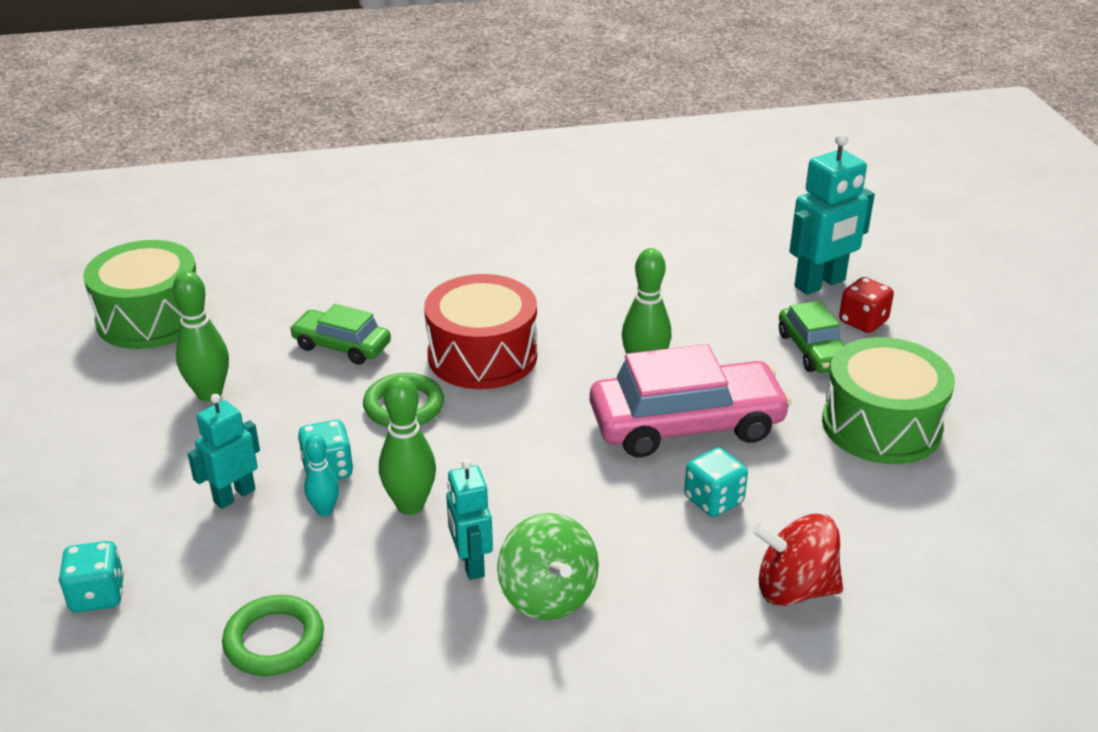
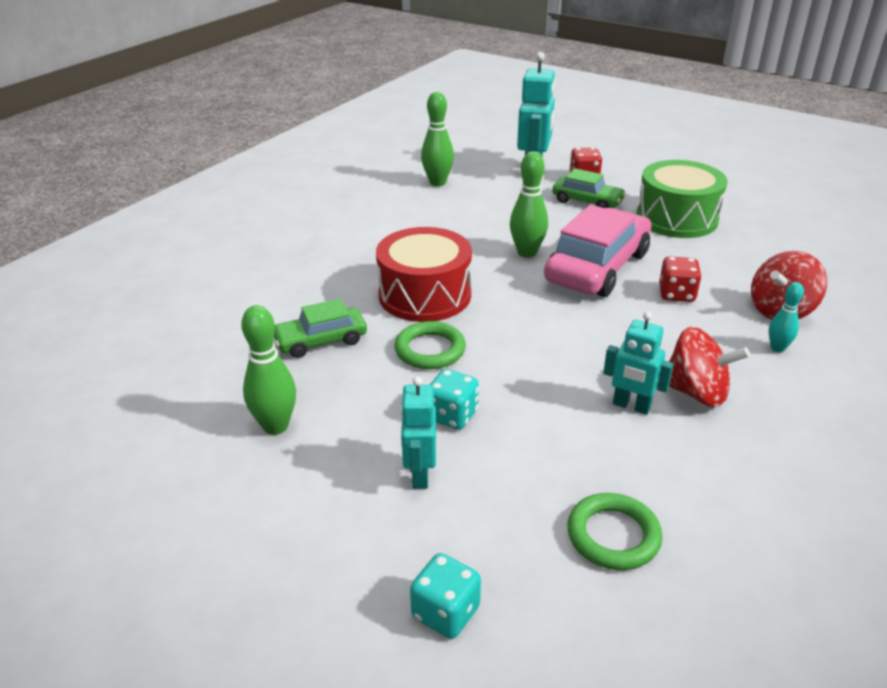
camera: 45 degrees left, 0 degrees up
green drum [83,240,196,349] -> none
turquoise bowling pin [304,434,339,516] -> turquoise bowling pin moved to [769,282,804,353]
green bowling pin [379,376,436,515] -> green bowling pin moved to [421,92,454,186]
green spinning top [497,513,599,620] -> red spinning top [669,327,750,407]
turquoise dice [684,447,748,517] -> red dice [659,256,702,302]

